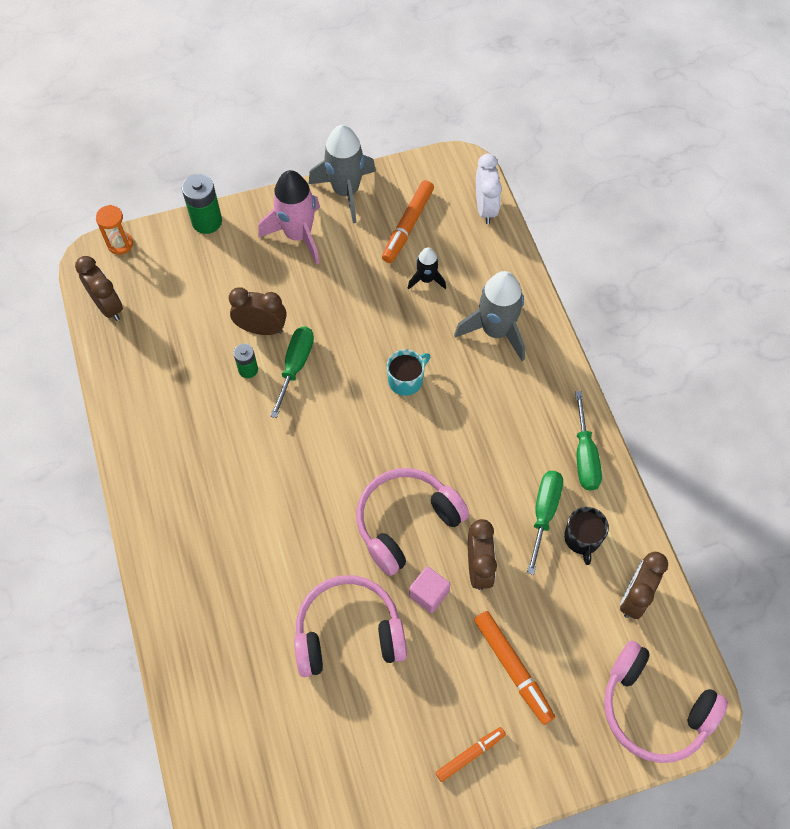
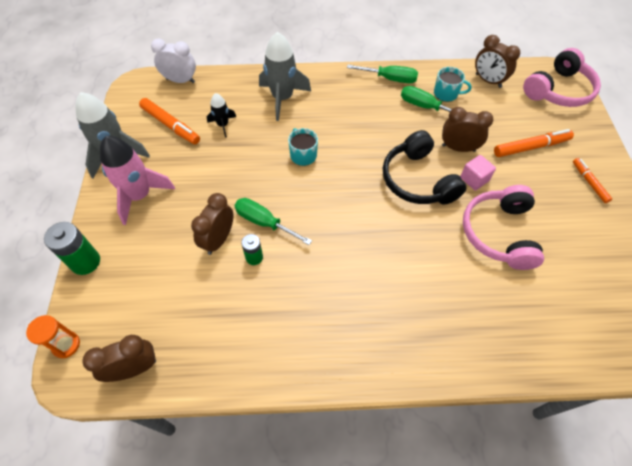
camera: 75 degrees left, 5 degrees down
pink headphones [356,468,469,576] -> black headphones [383,130,467,205]
black mug [564,507,609,565] -> turquoise mug [434,67,472,102]

